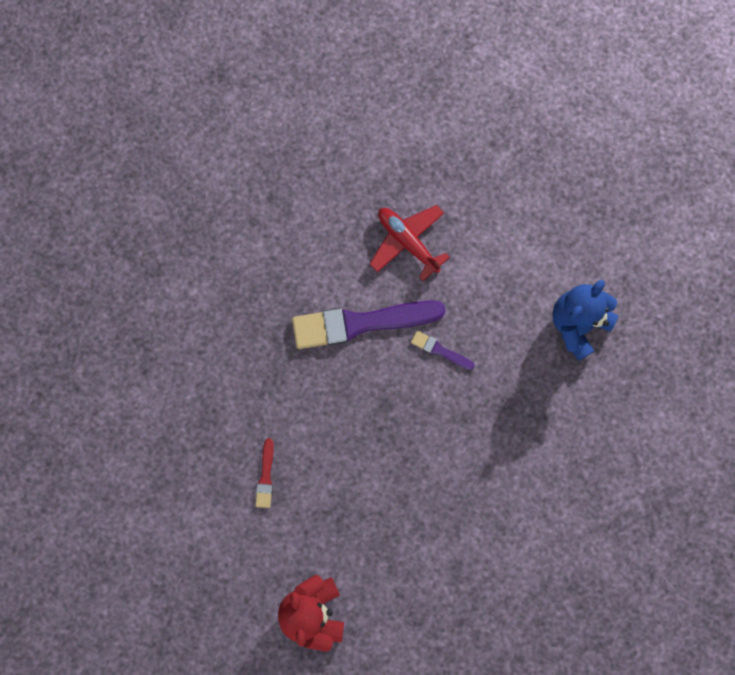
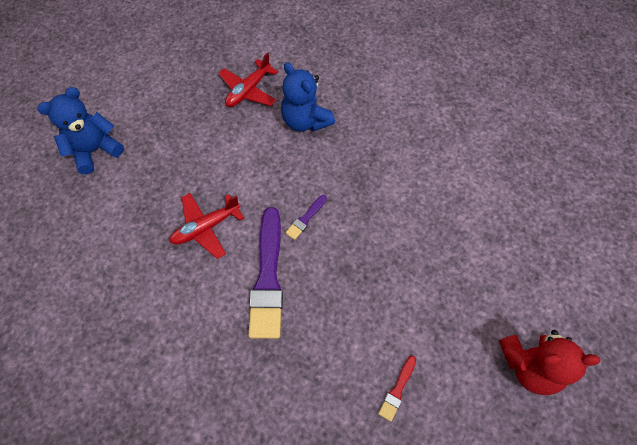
camera: 80 degrees left, 15 degrees down
red brush [255,438,274,508] -> red brush turned 105 degrees clockwise [378,356,416,421]
none -> blue teddy bear [37,87,124,174]
none -> red plane [218,52,278,107]

